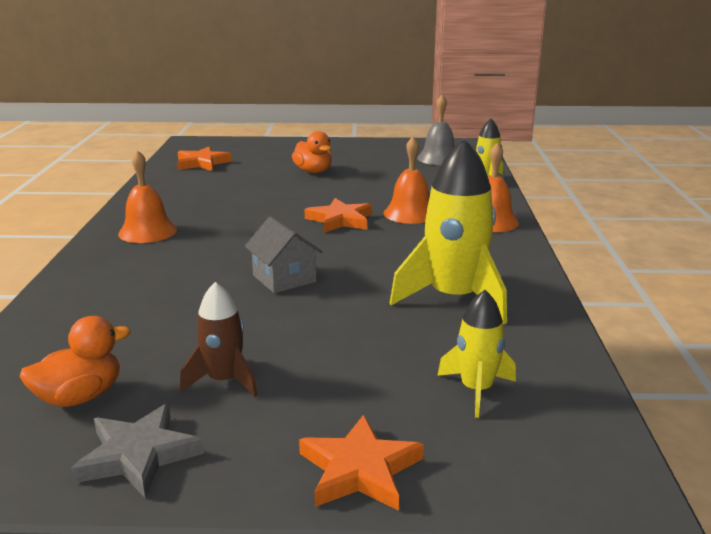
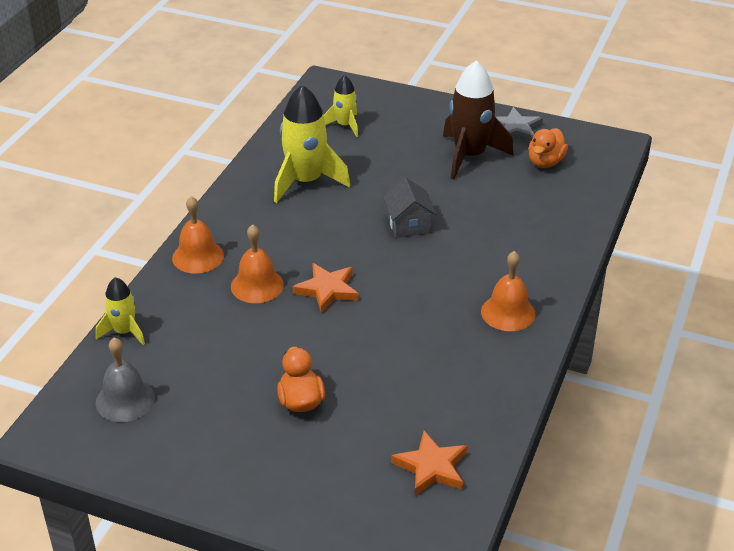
camera: 160 degrees left, 15 degrees up
orange duck [19,316,131,407] -> orange duck turned 45 degrees counterclockwise [528,128,568,168]
brown rocket [180,282,258,397] -> brown rocket [443,60,514,179], size x1.81
orange star [299,414,424,511] -> none

